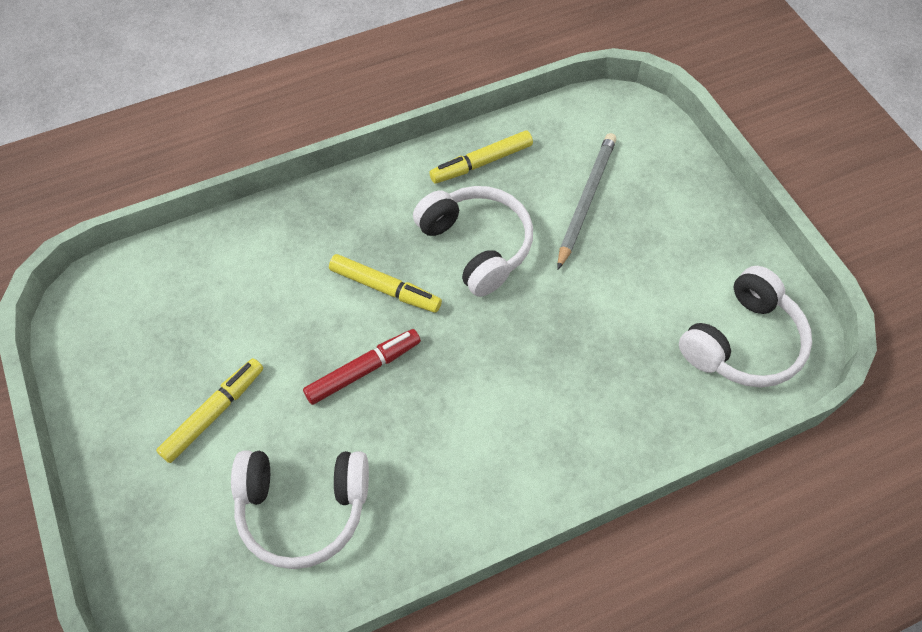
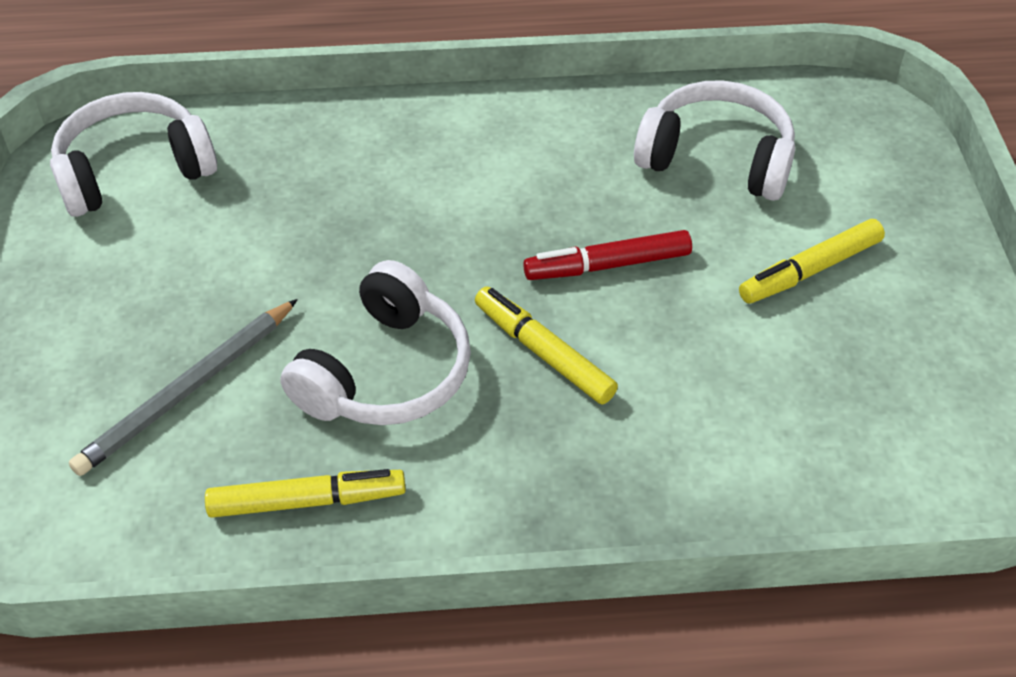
camera: 160 degrees left, 10 degrees down
white headphones [413,186,533,297] -> white headphones turned 135 degrees counterclockwise [280,260,471,425]

